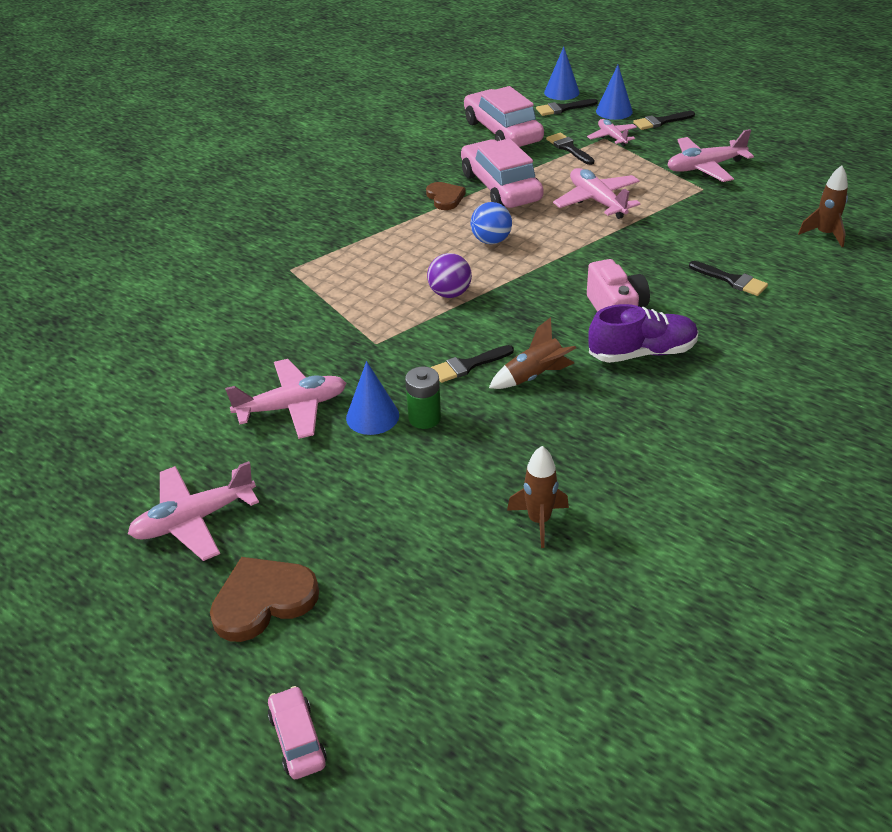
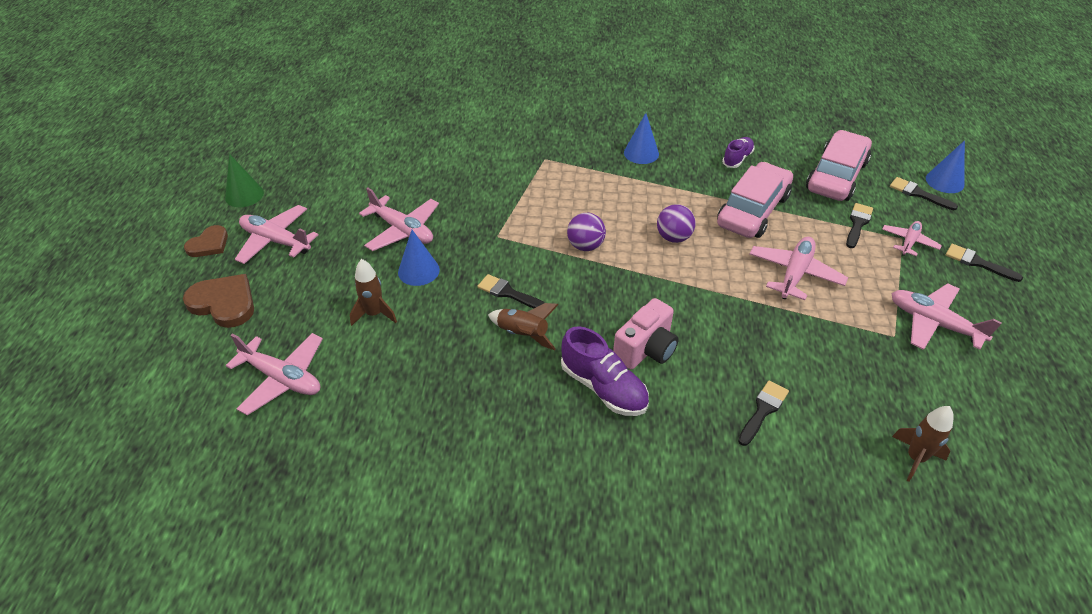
camera: 55 degrees right, 5 degrees up
pink car [268,686,327,779] -> none
green battery [405,367,441,429] -> none
brown heart [426,182,466,210] -> brown heart moved to [184,225,228,257]
blue ball [470,202,512,244] -> purple ball [657,204,696,243]
brown rocket [507,446,569,548] -> brown rocket moved to [350,259,397,326]
blue cone [596,65,633,120] -> blue cone moved to [624,113,659,164]
black brush [689,261,768,296] -> black brush turned 150 degrees counterclockwise [738,381,789,446]
none -> green cone [225,154,264,207]
none -> pink plane [226,333,323,415]
none -> purple shoe [722,137,755,168]

